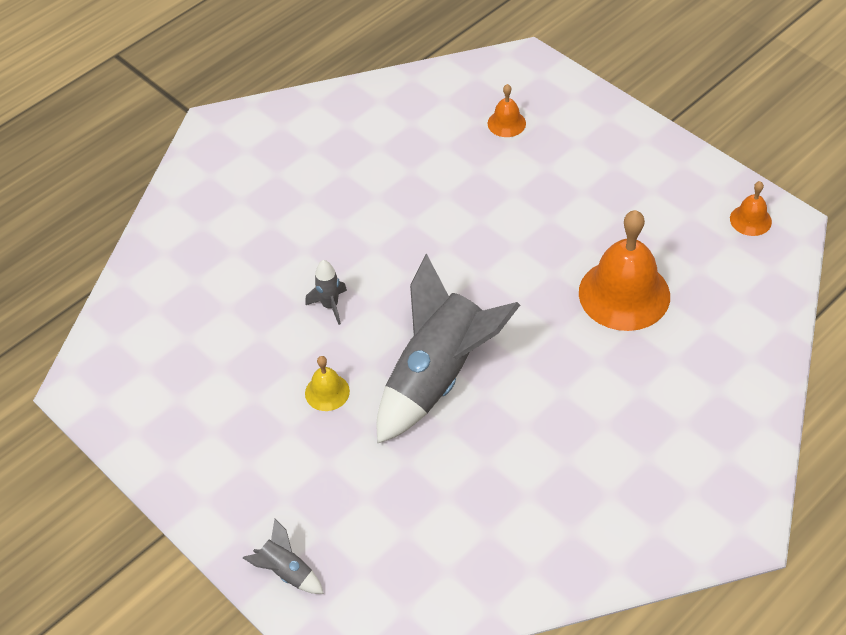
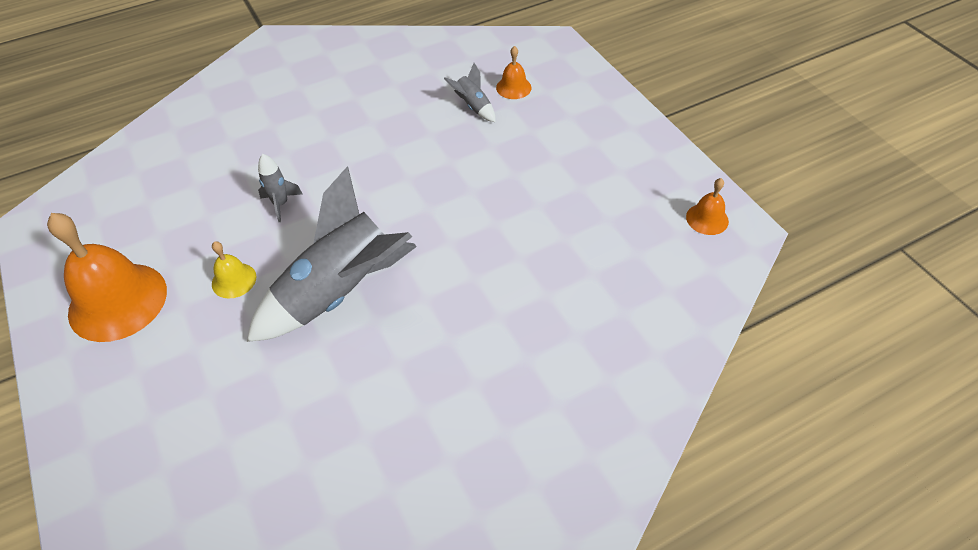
camera: 15 degrees right, 0 degrees up
grey rocket [243,519,324,594] -> grey rocket moved to [444,63,495,122]
orange bell [579,210,670,331] -> orange bell moved to [47,213,167,342]

